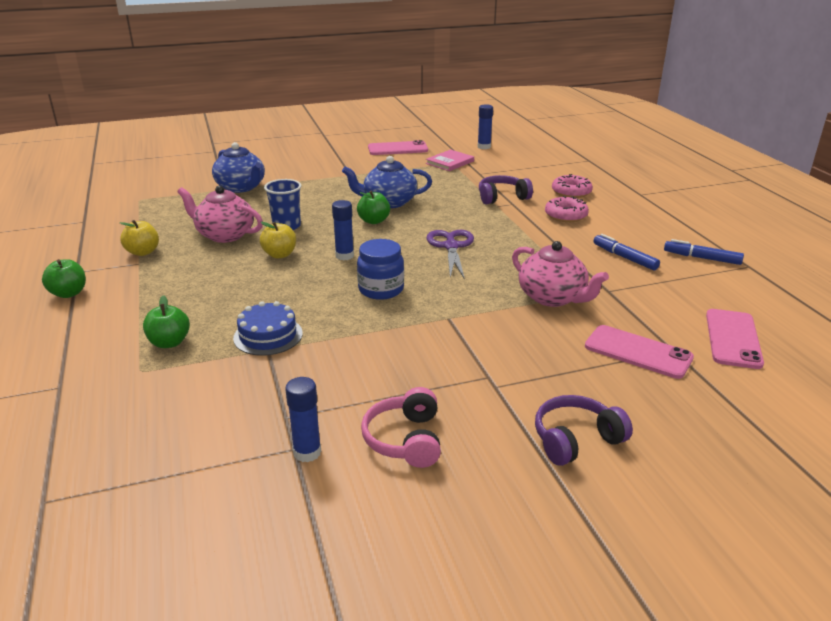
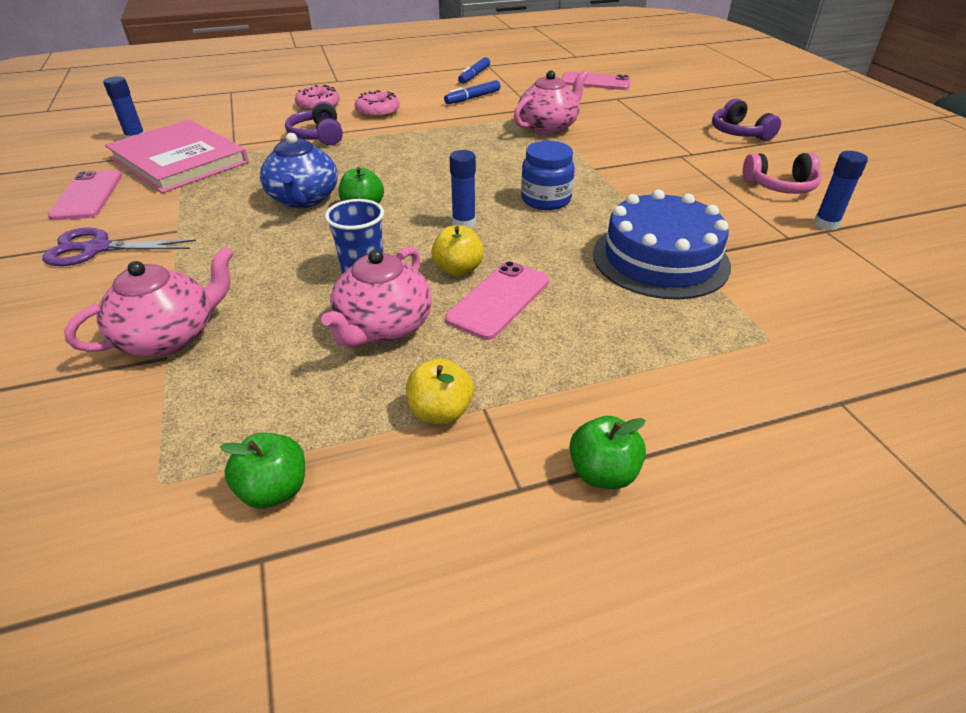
camera: 90 degrees left, 10 degrees up
green apple [143,295,190,348] -> green apple moved to [220,433,305,509]
blue teapot [212,142,265,193] -> pink teapot [64,246,234,356]
blue cake [233,301,303,356] -> blue cake [593,190,731,300], size x1.72
pink book [426,150,474,171] -> pink book [105,120,248,193], size x2.05
purple scissors [426,230,474,280] -> purple scissors moved to [42,228,196,266]
pink phone [585,325,694,379] -> pink phone moved to [445,261,549,340]

